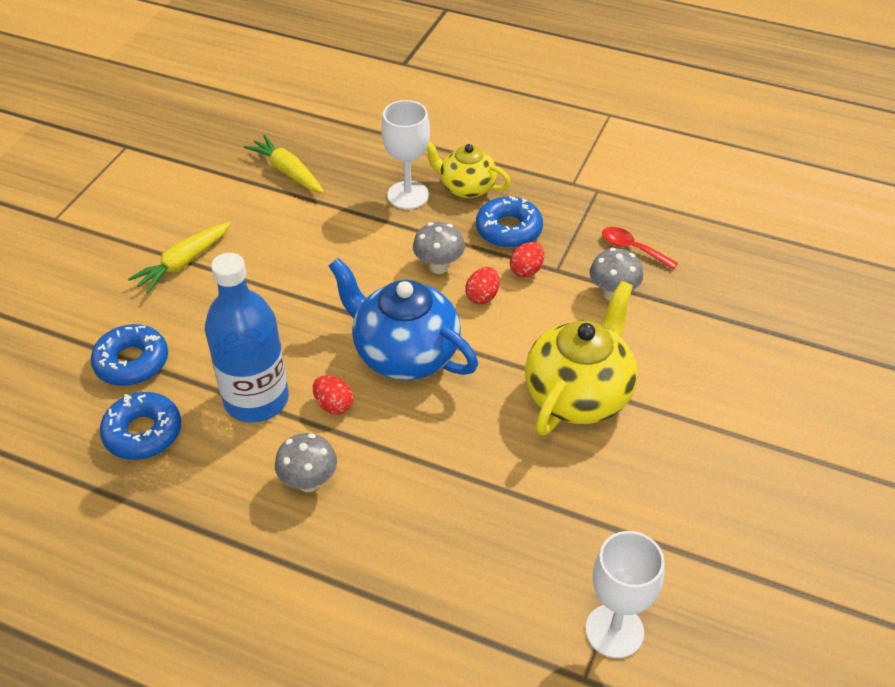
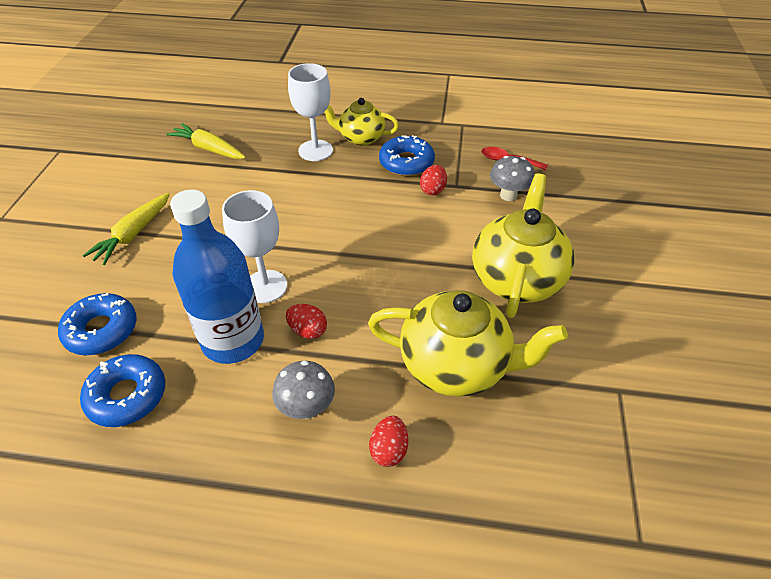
camera: 15 degrees left, 0 degrees up
blue teapot [329,258,478,380] -> none
grey mushroom [413,222,465,274] -> none
red egg [465,267,500,304] -> red egg moved to [369,416,408,467]
white goblet [585,531,665,658] -> white goblet moved to [222,190,287,303]
none -> yellow teapot [368,290,568,397]

